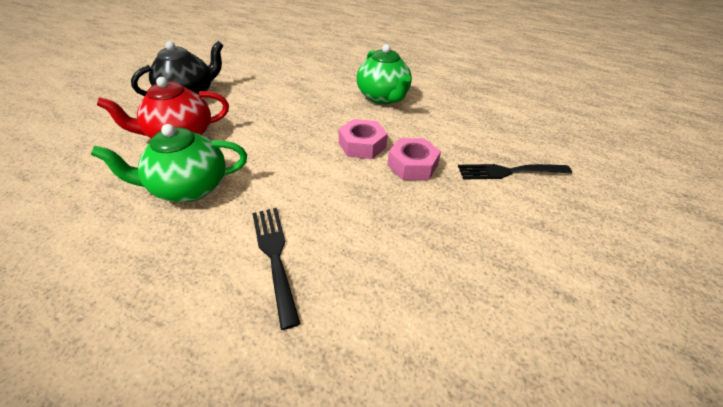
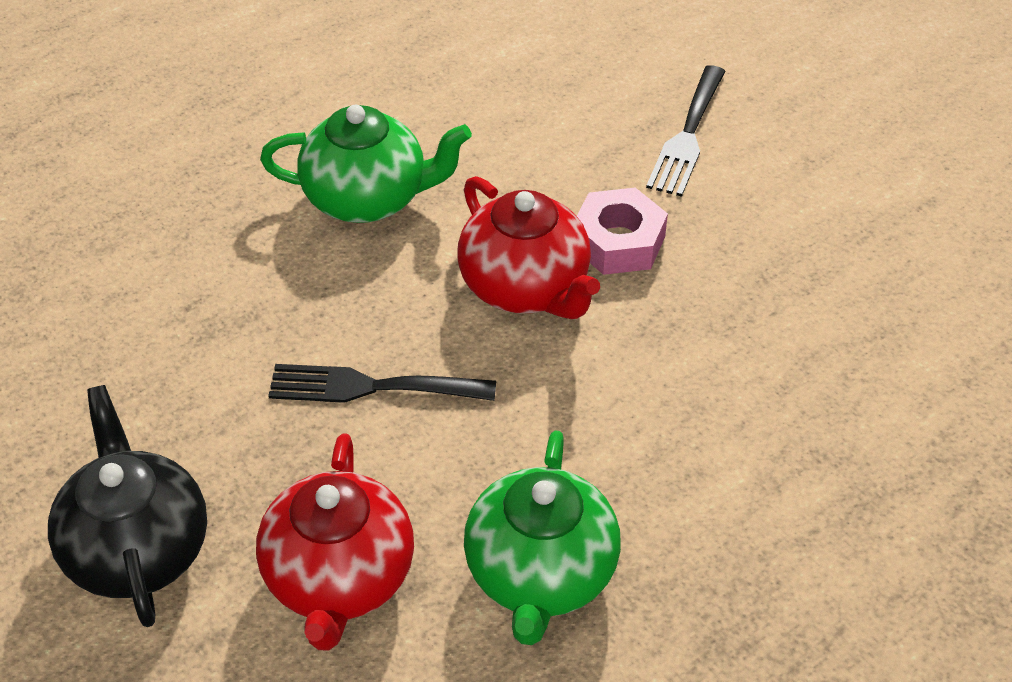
camera: 65 degrees left, 5 degrees up
black fork [252,208,300,330] -> black fork moved to [268,364,496,403]
pink nut [338,119,388,159] -> red teapot [458,176,600,319]

